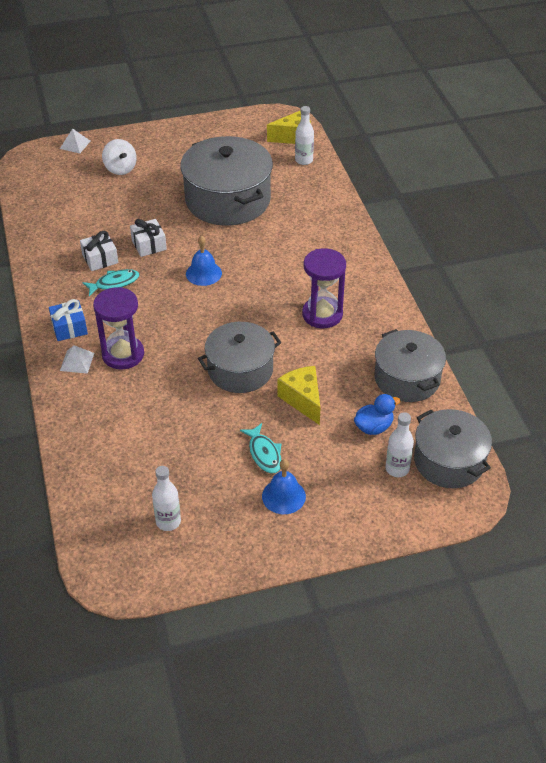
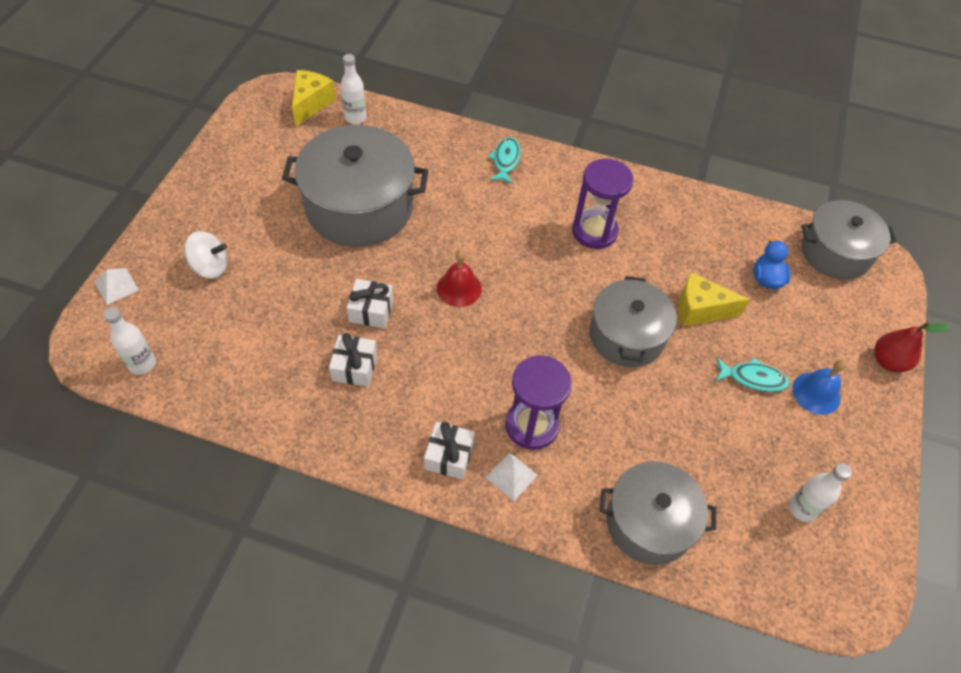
camera: 60 degrees left, 10 degrees up
blue gift [49,299,88,341] -> white gift [424,422,475,480]
turquoise fish [82,269,139,296] -> turquoise fish moved to [488,137,521,184]
blue bell [186,235,222,286] -> red bell [437,250,482,307]
grey pot [375,329,446,402] -> grey pot moved to [600,461,716,565]
white bottle [385,412,414,477] -> white bottle moved to [103,307,156,375]
none -> red pear [874,322,950,372]

